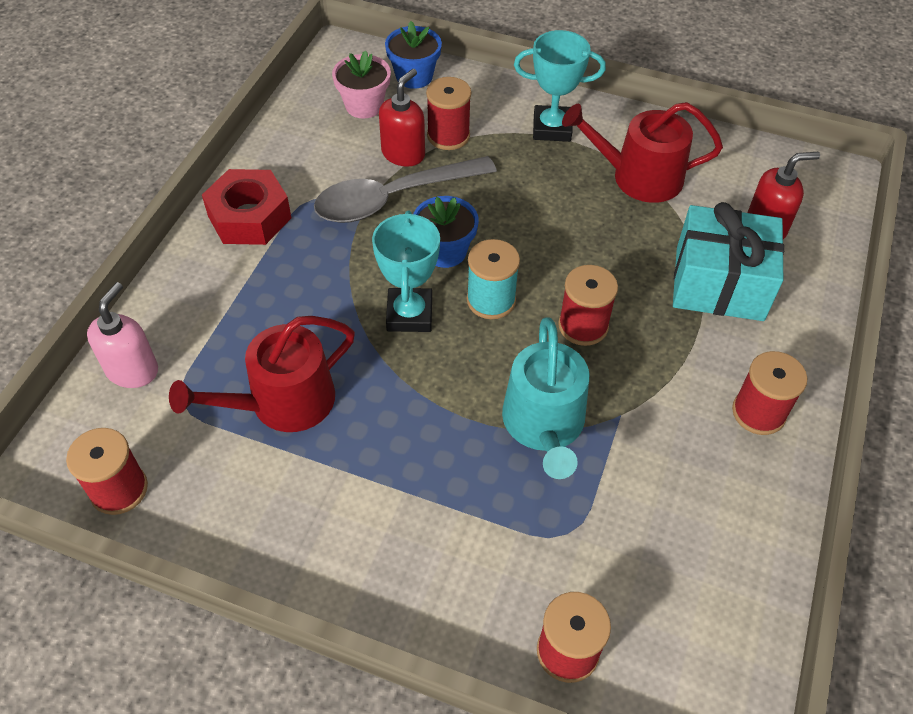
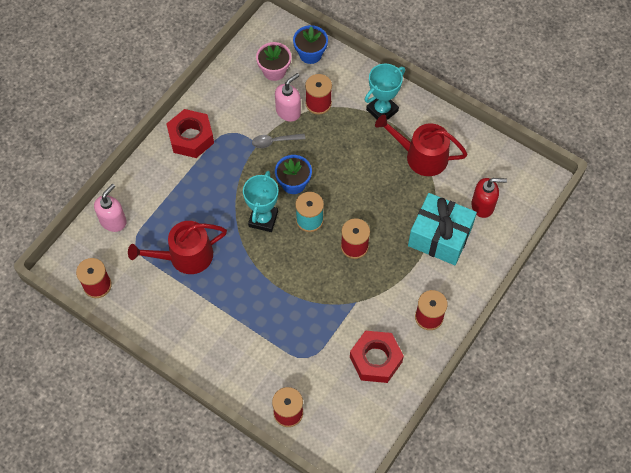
camera: 15 degrees right, 10 degrees up
grey spoon [314,156,497,223] -> grey spoon [252,133,305,148], size x0.48
red soap dispenser [379,69,425,167] -> pink soap dispenser [275,73,301,122]
turquoise watering can [502,317,589,479] -> none
turquoise trophy [514,30,606,142] -> turquoise trophy turned 60 degrees counterclockwise [365,64,405,120]
none -> red nut [350,331,404,383]

